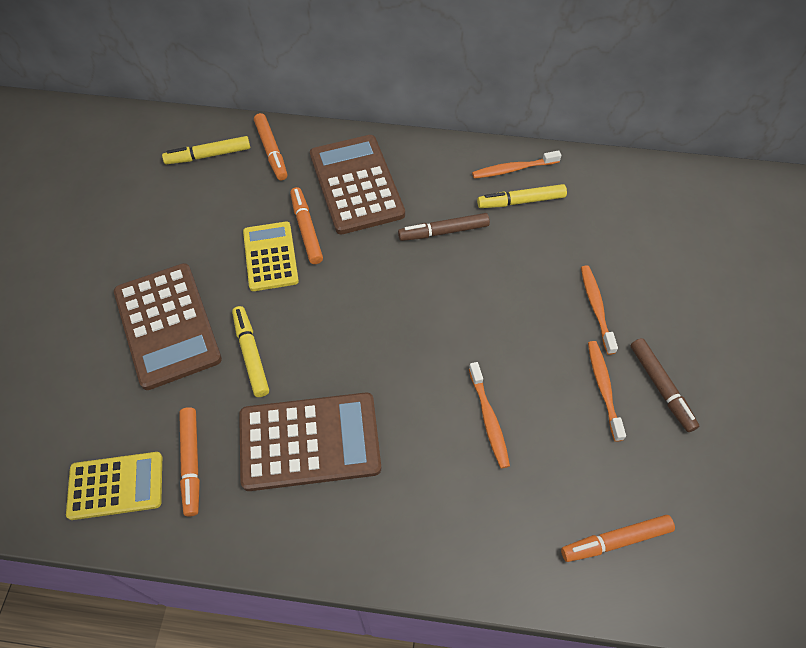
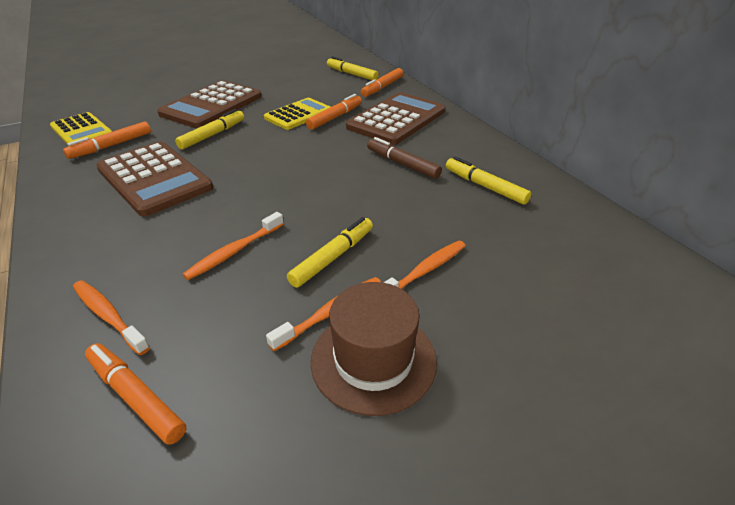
camera: 55 degrees right, 20 degrees down
orange toothbrush [472,150,562,179] -> orange toothbrush moved to [73,280,150,355]
brown marker [631,338,699,432] -> brown hat [311,282,437,416]
none -> yellow marker [287,217,373,288]

